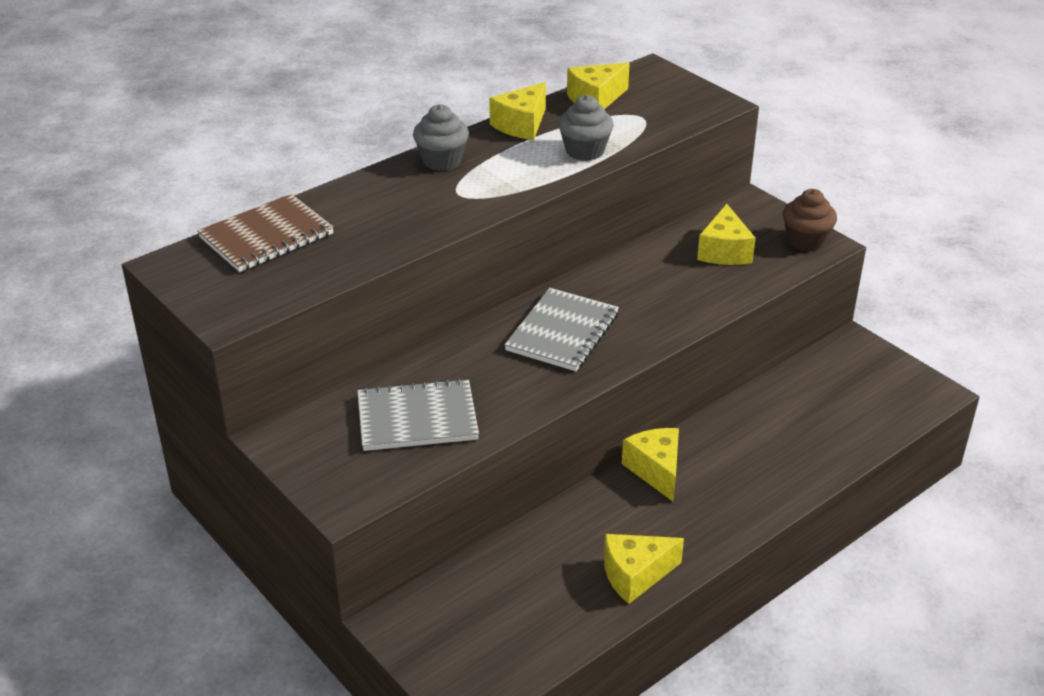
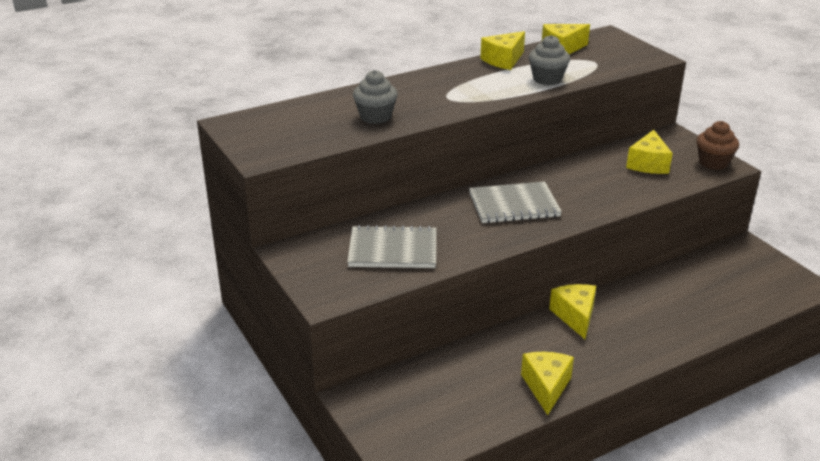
camera: 10 degrees right, 5 degrees down
brown notebook [198,194,334,272] -> none
grey cupcake [413,104,469,171] -> grey cupcake moved to [353,70,398,124]
grey notebook [504,288,619,371] -> grey notebook turned 45 degrees clockwise [469,181,562,223]
yellow cheese [604,534,684,604] -> yellow cheese turned 105 degrees clockwise [521,352,574,415]

